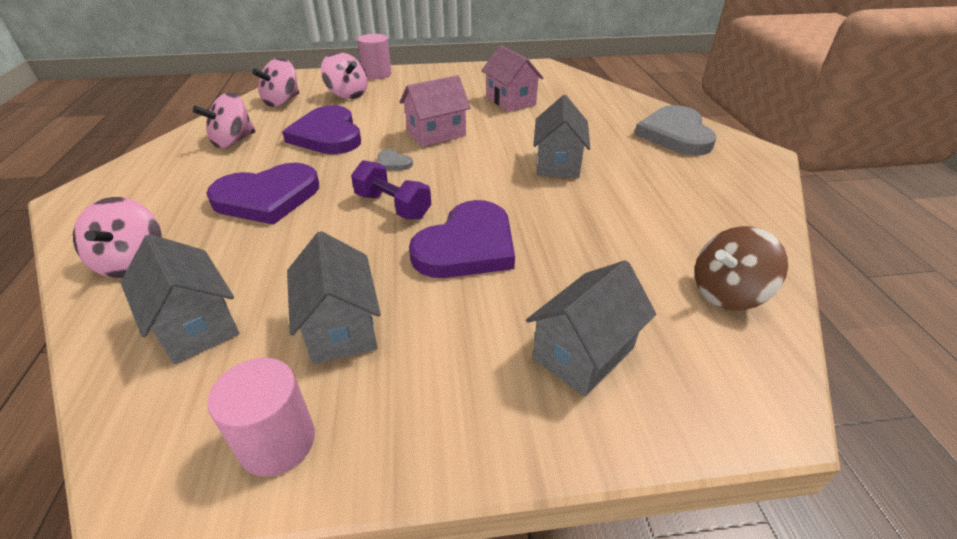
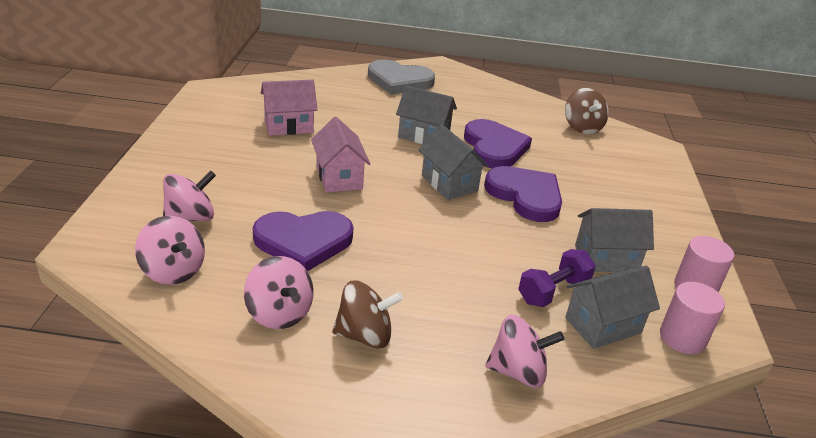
camera: 80 degrees left, 5 degrees down
purple heart [206,163,319,225] -> purple heart moved to [464,119,532,169]
purple dumbbell [351,160,431,220] -> purple dumbbell moved to [518,249,596,307]
pink cylinder [357,34,391,79] -> pink cylinder moved to [660,282,725,354]
grey heart [378,149,413,171] -> none
grey house [526,260,656,396] -> grey house moved to [419,124,488,200]
none -> brown spinning top [332,281,403,349]

